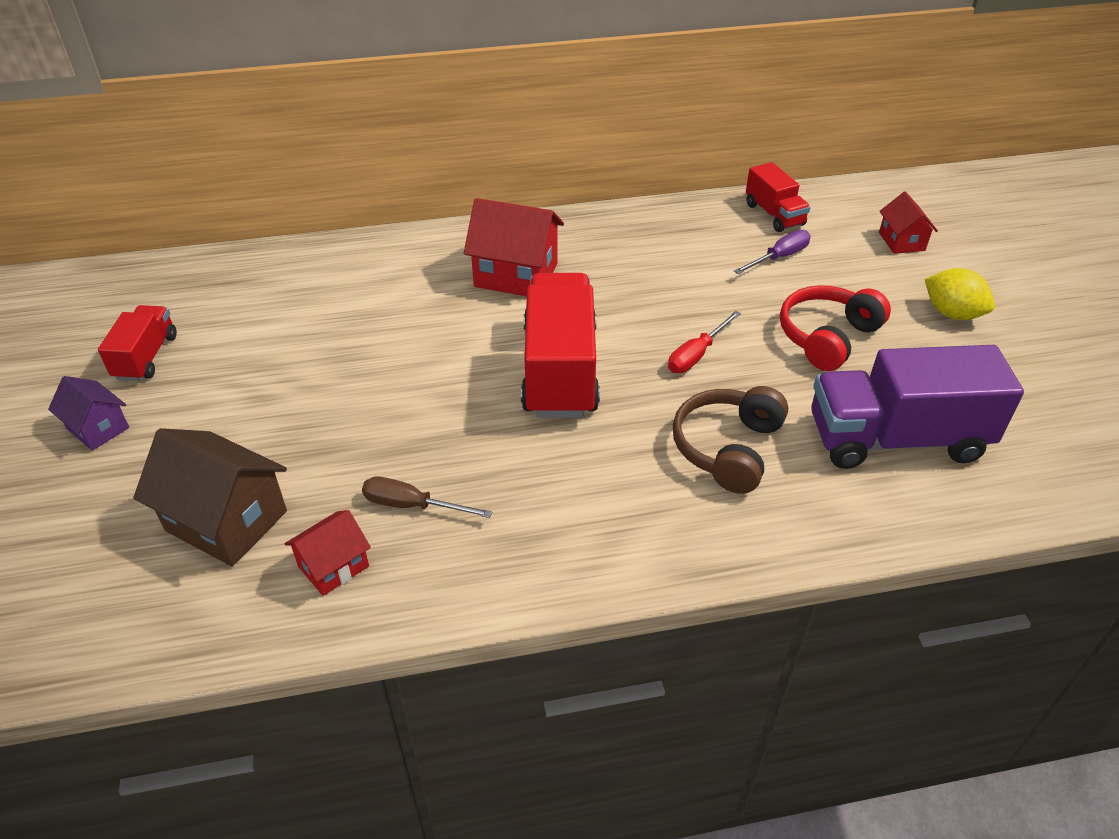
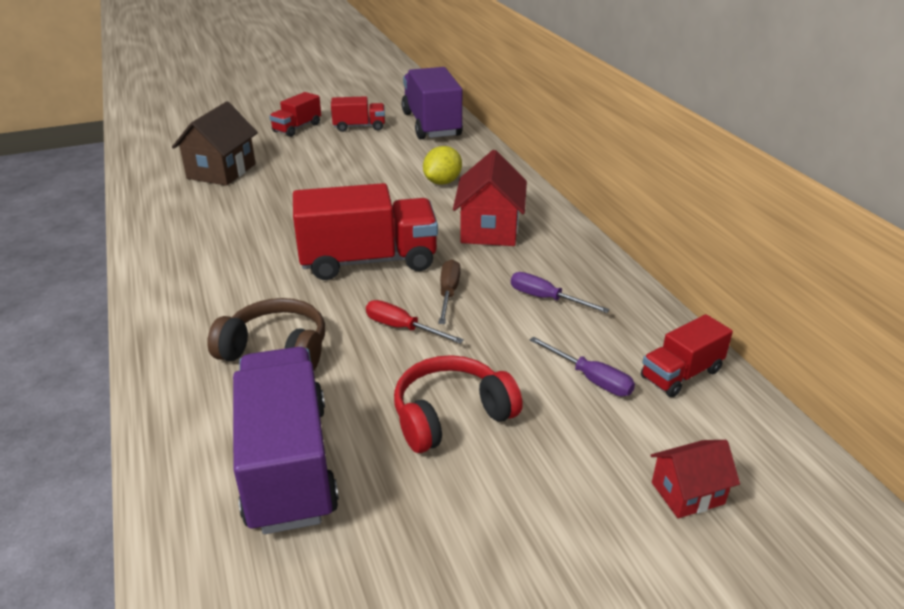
camera: 80 degrees right, 10 degrees down
purple house [48,376,129,451] -> red truck [269,92,321,137]
red house [285,510,371,596] -> none
brown screwdriver [362,477,492,518] -> brown screwdriver moved to [438,259,461,324]
red headphones [780,285,891,371] -> red headphones turned 60 degrees counterclockwise [394,355,523,453]
yellow lemon [925,268,995,320] -> yellow lemon moved to [423,146,462,185]
none -> purple truck [402,67,463,139]
none -> purple screwdriver [511,272,610,313]

